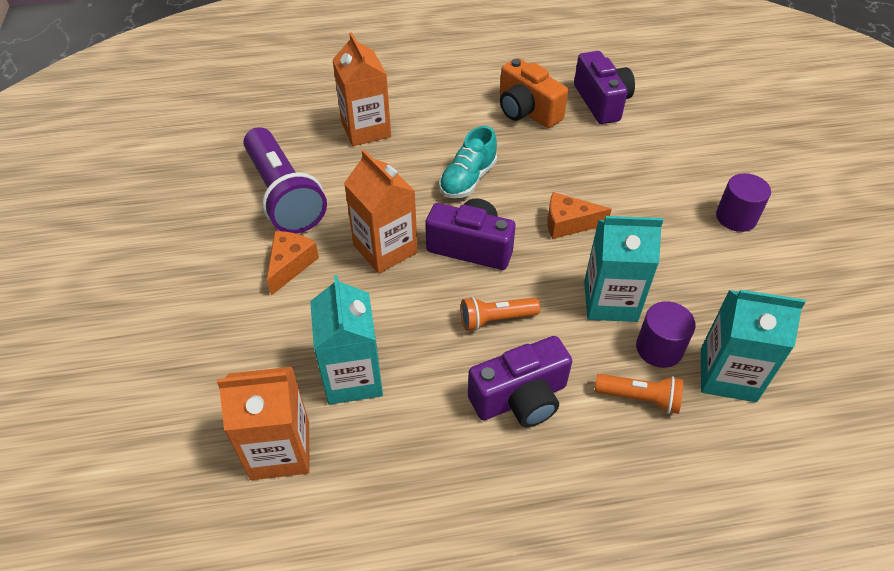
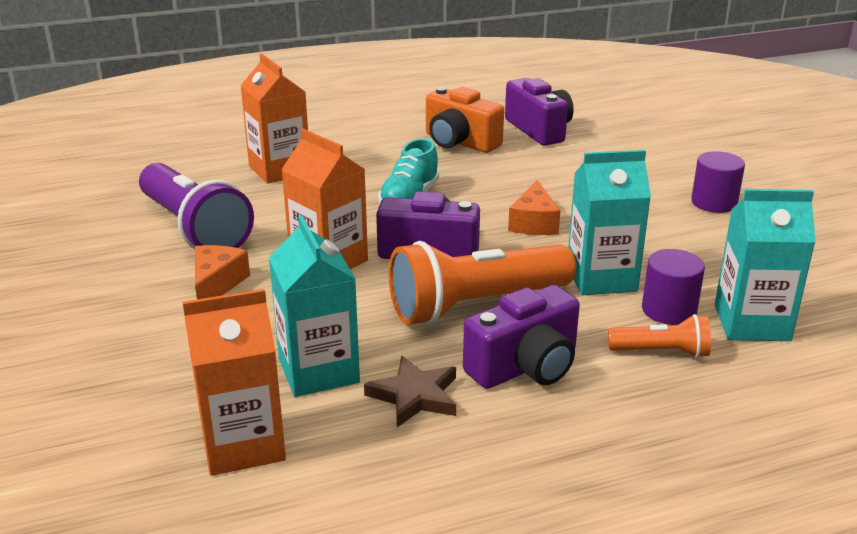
camera: 10 degrees left, 20 degrees down
orange flashlight [461,297,540,331] -> orange flashlight [389,241,576,325], size x2.02
orange cheese [547,192,612,239] -> orange cheese turned 75 degrees counterclockwise [508,180,560,235]
none -> brown star [364,356,456,427]

